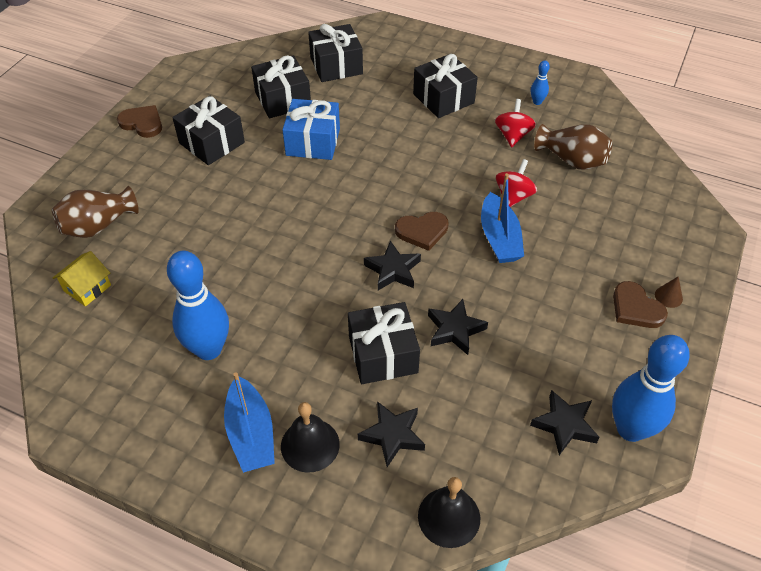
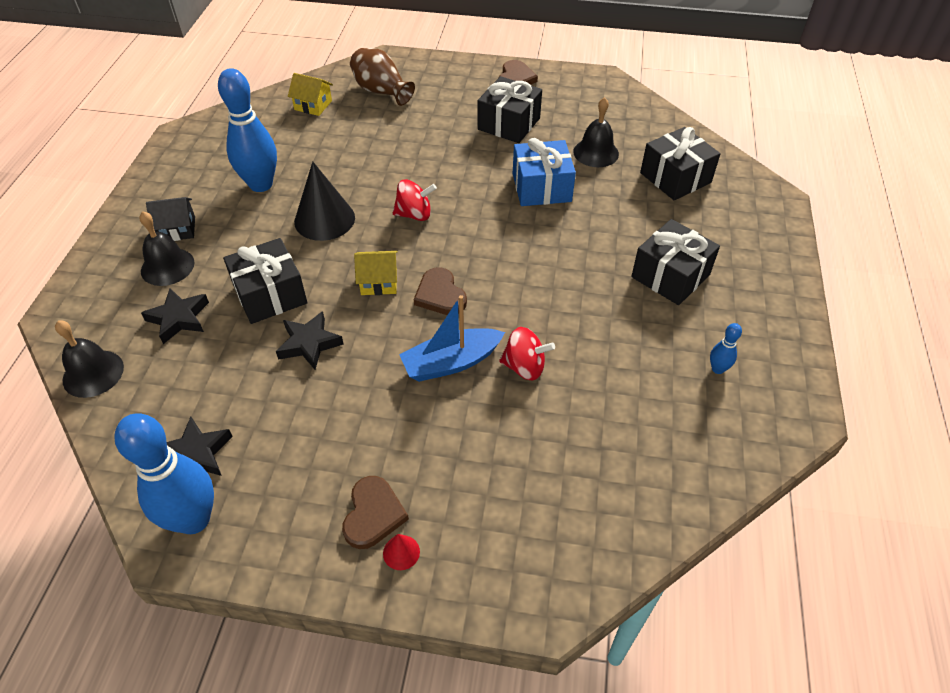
camera: 75 degrees right, 0 degrees up
blue boat [224,373,275,473] -> black house [146,197,195,241]
black gift [251,55,311,118] -> black bell [573,97,619,167]
black star [364,241,421,290] -> yellow house [354,251,398,295]
red spinning top [495,99,536,148] -> red spinning top moved to [393,179,437,221]
brown vase [534,124,612,170] -> none
brown heart [613,281,668,328] -> brown heart turned 150 degrees clockwise [342,476,409,549]
brown cone [655,276,683,308] -> red cone [383,534,420,570]
none -> black cone [294,161,355,241]

